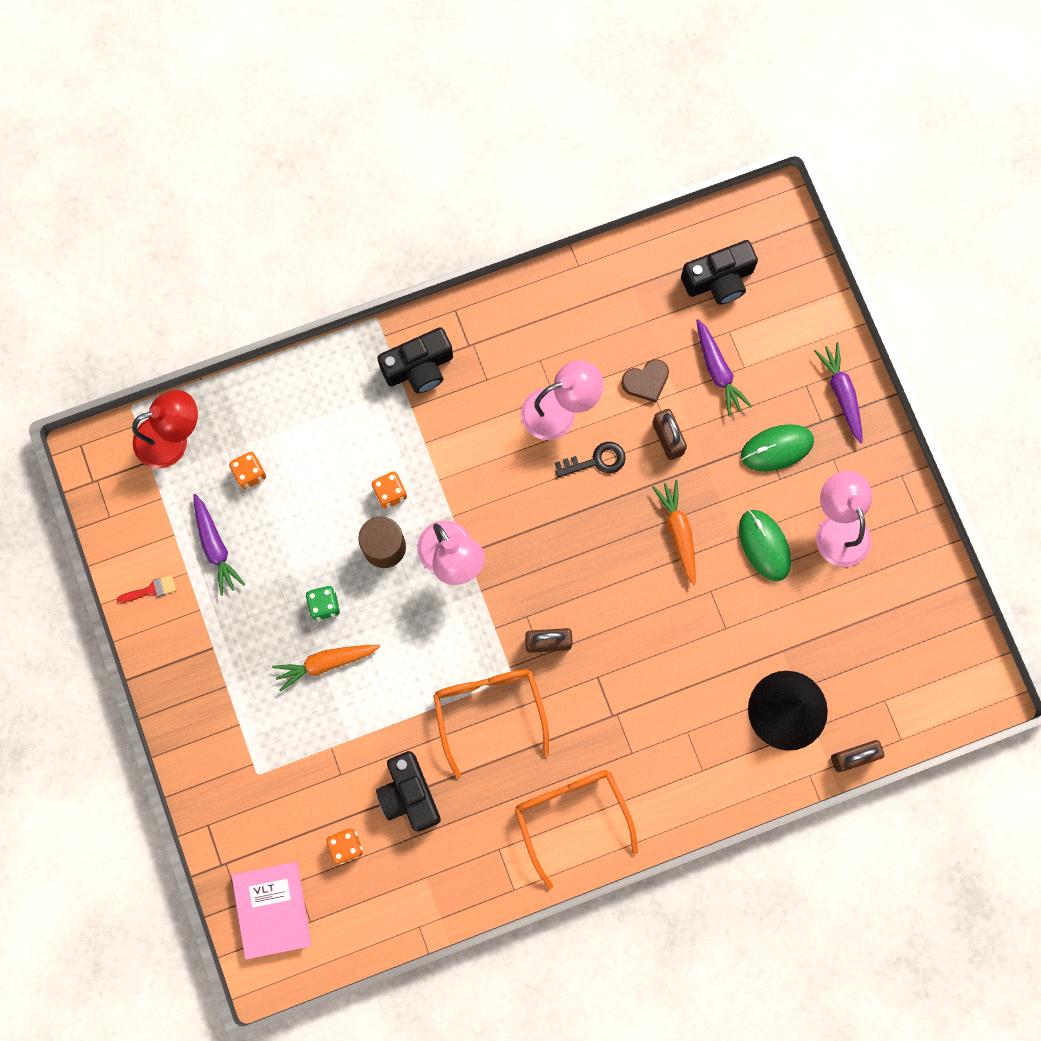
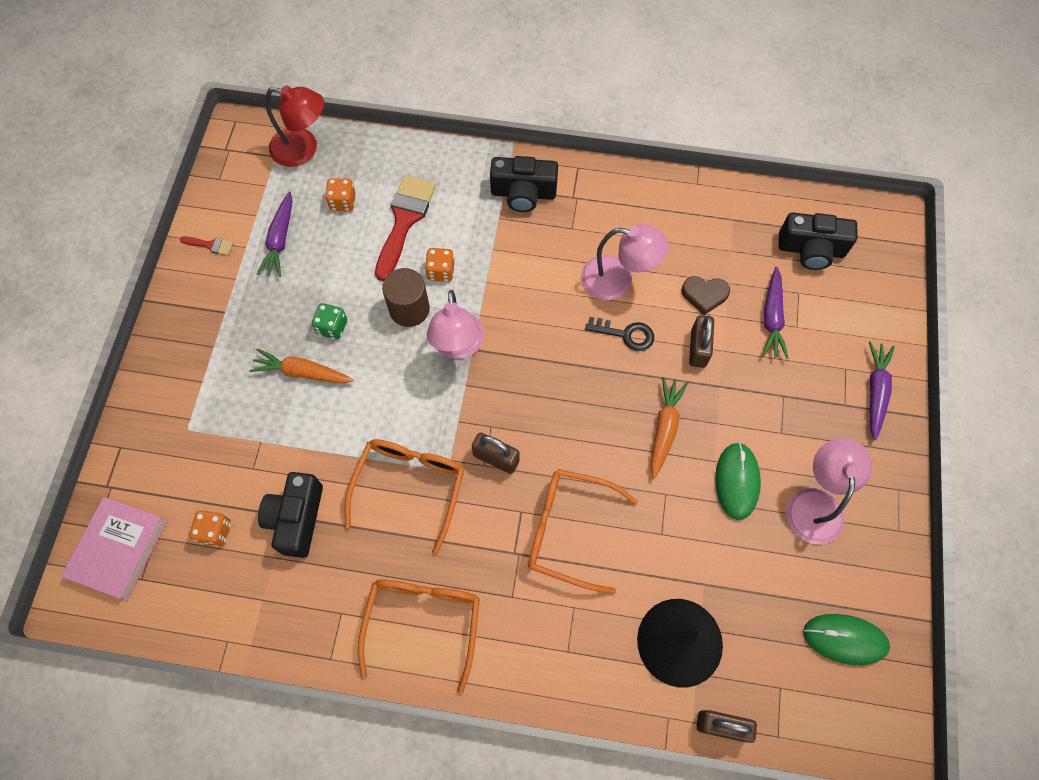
camera: 30 degrees right, 10 degrees down
green mouse [741,424,814,471] -> green mouse moved to [803,614,890,665]
none -> red brush [375,175,436,281]
none -> orange glasses [528,469,638,594]

